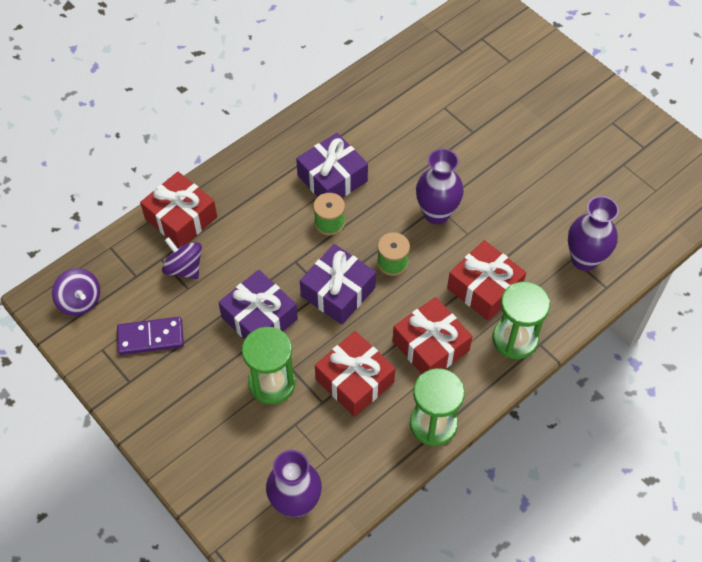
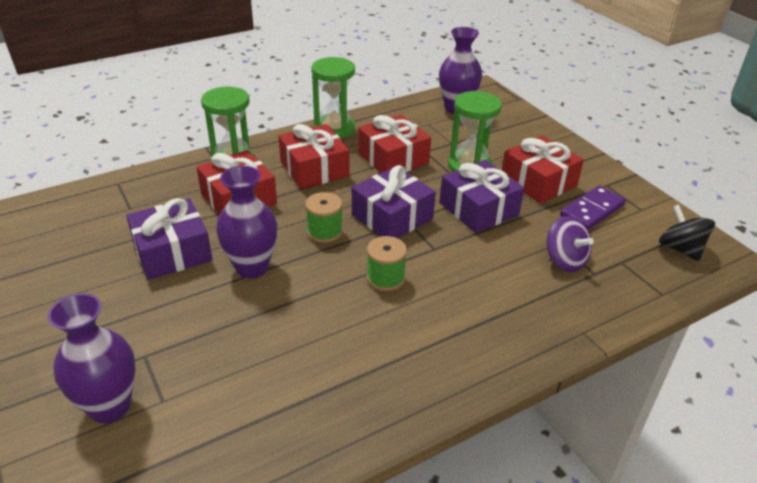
camera: 170 degrees left, 20 degrees down
purple spinning top [52,268,100,316] -> black spinning top [659,205,715,261]
purple domino [117,317,184,355] -> purple domino turned 45 degrees counterclockwise [560,185,626,230]
red gift [140,172,217,247] -> red gift moved to [502,135,584,204]
purple gift [296,133,368,198] -> purple gift moved to [126,198,212,280]
purple vase [568,196,619,271] -> purple vase moved to [48,293,135,423]

